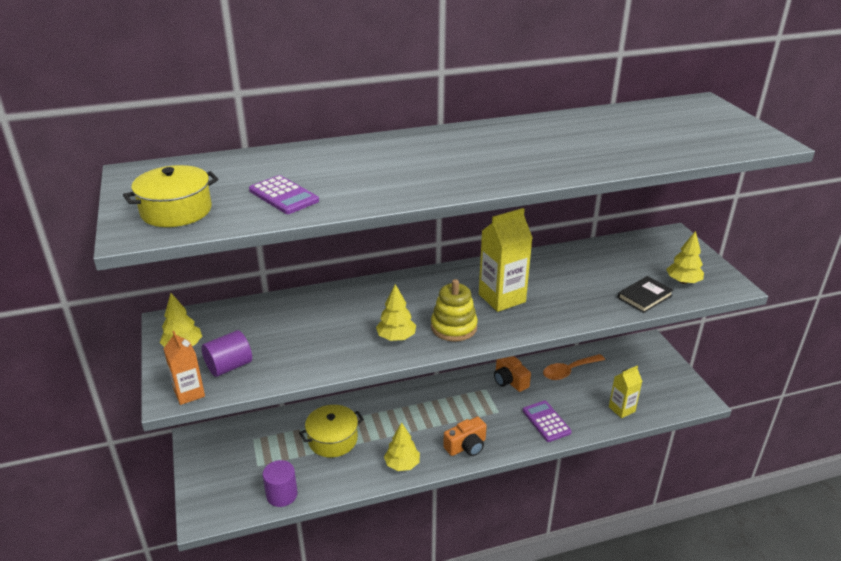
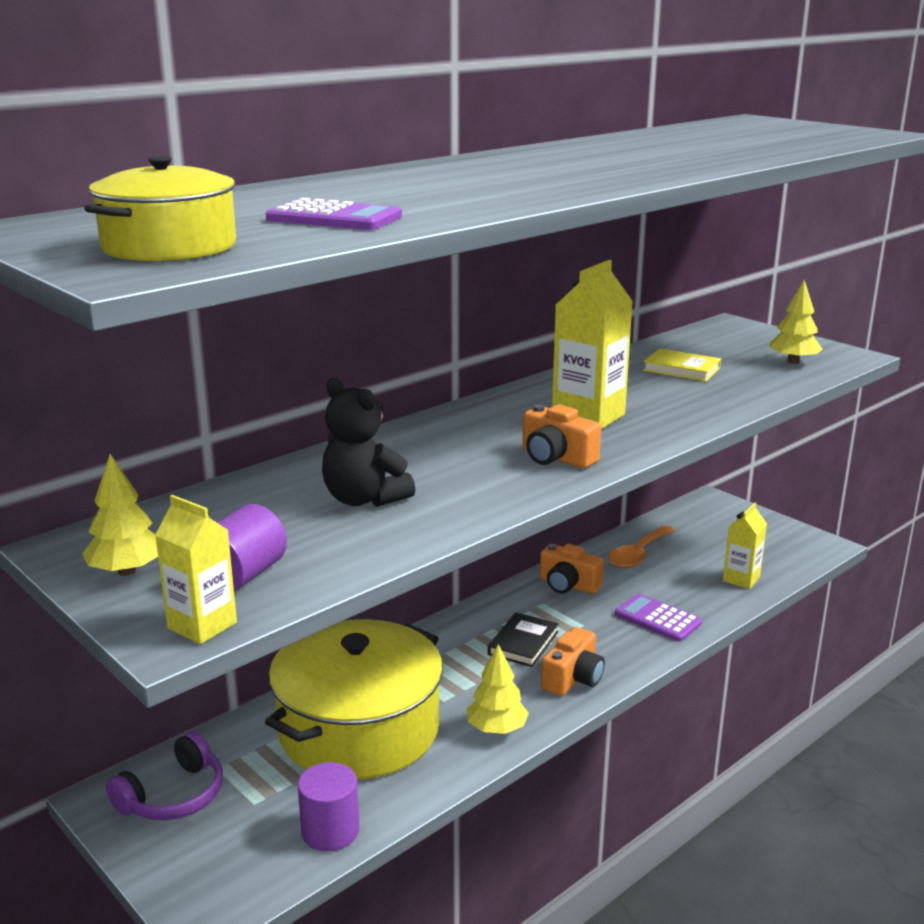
camera: 25 degrees left, 10 degrees down
orange carton [164,331,205,405] -> yellow carton [155,495,237,644]
yellow pot [299,405,364,457] -> yellow pot [265,619,443,780], size x1.82
yellow tree [376,284,416,341] -> none
yellow stacking toy [431,279,478,342] -> orange camera [523,404,601,468]
black book [618,276,674,313] -> black book moved to [488,613,559,667]
none -> purple headphones [106,731,223,820]
none -> black teddy bear [322,378,415,507]
none -> yellow book [643,348,721,382]

